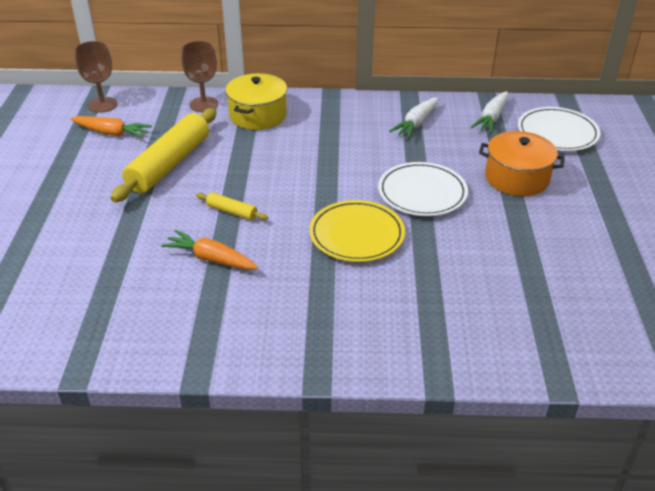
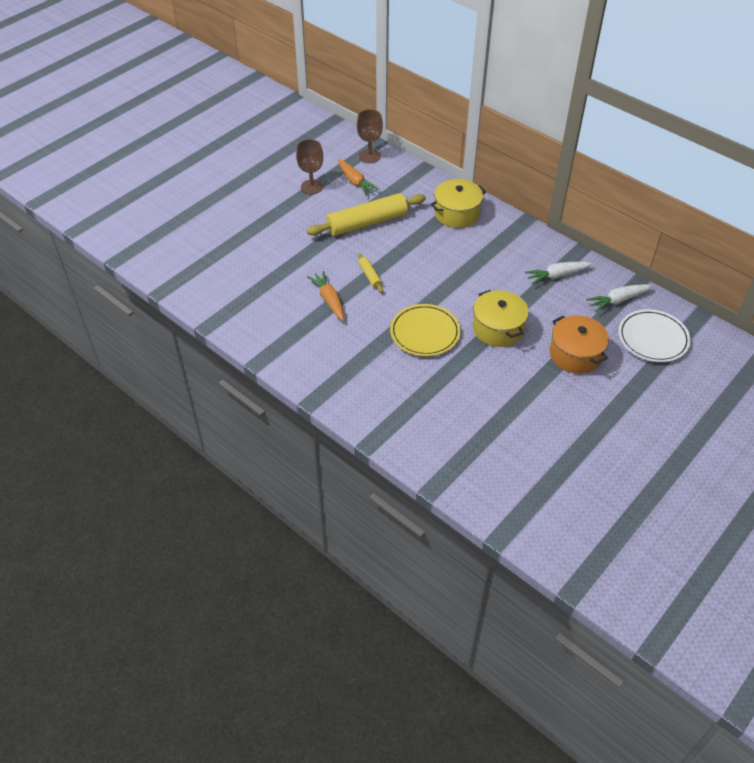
camera: 40 degrees right, 10 degrees up
brown goblet [181,41,218,112] -> brown goblet moved to [296,139,323,194]
white plate [378,162,468,216] -> yellow pot [473,290,529,347]

